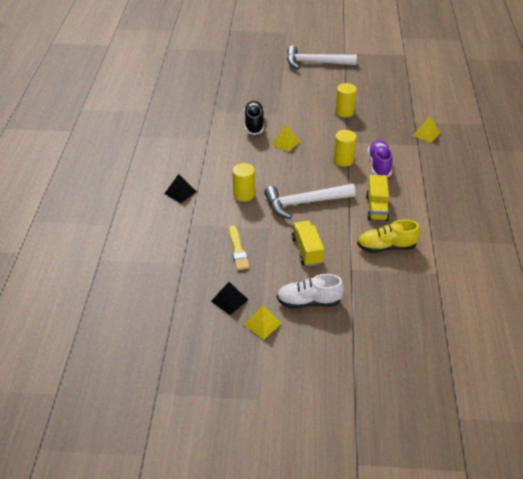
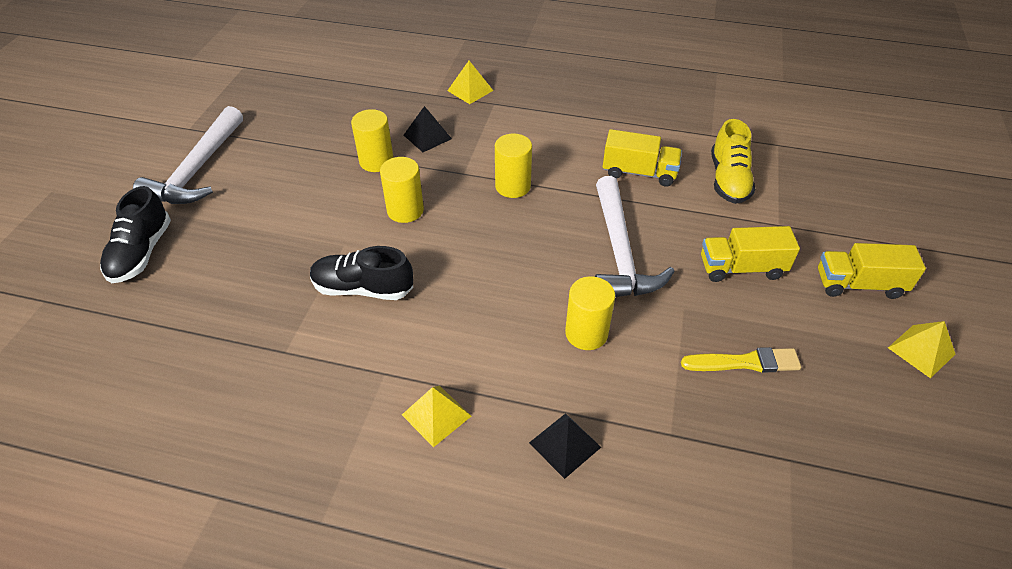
camera: 80 degrees left, 5 degrees up
black pyramid [211,282,248,315] -> black pyramid moved to [404,106,452,152]
yellow pyramid [272,124,301,152] -> yellow pyramid moved to [402,386,471,447]
white shoe [277,274,344,308] -> yellow truck [818,243,926,299]
purple shoe [368,140,393,177] -> none
none -> black shoe [100,186,171,283]
none -> yellow cylinder [380,157,424,223]

